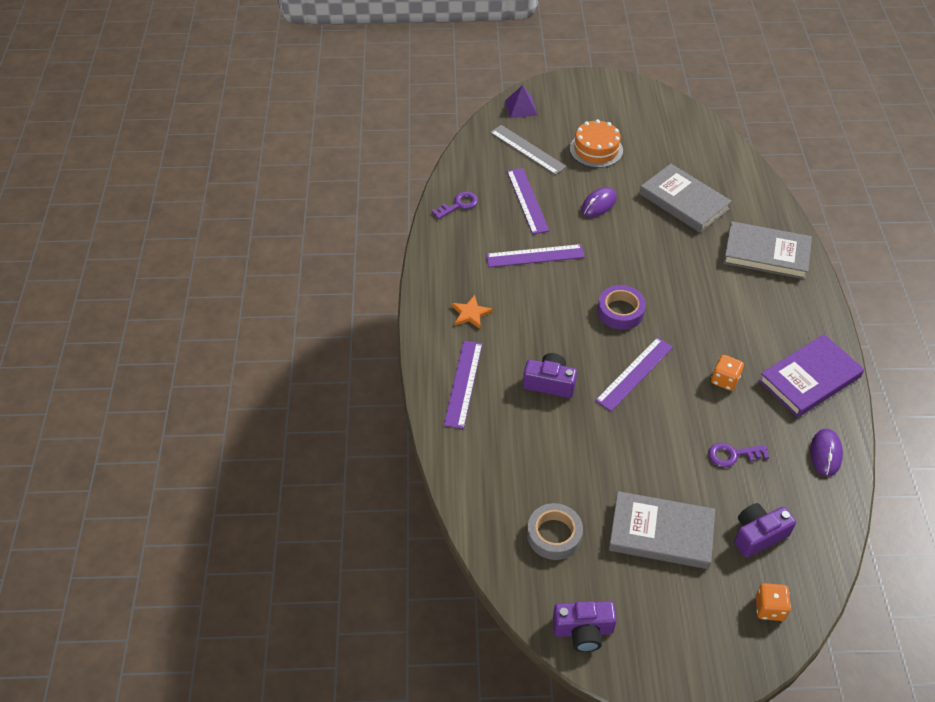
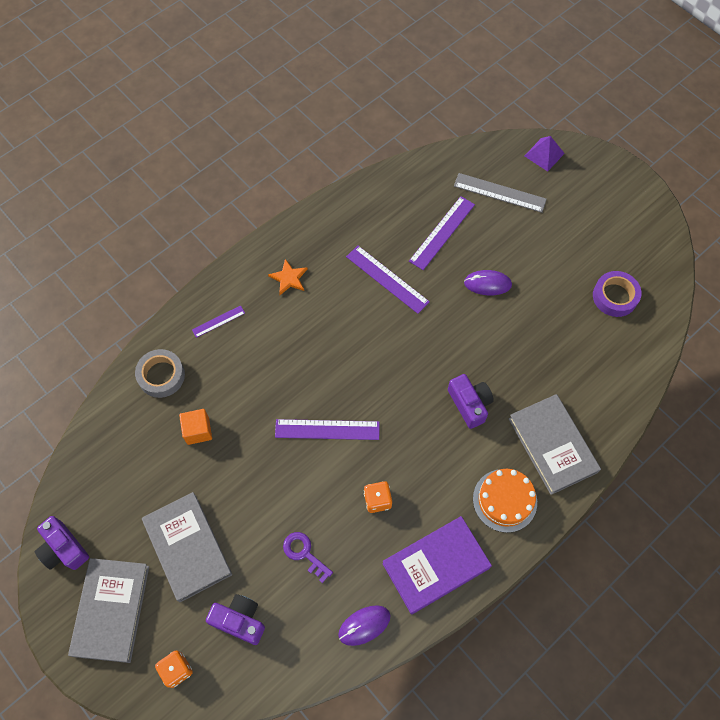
camera: 50 degrees right, 15 degrees up
purple key [432,192,478,219] -> none
purple ruler [444,341,482,429] -> purple ruler [192,305,245,338], size x0.55
grey ruler [490,125,567,175] -> grey ruler turned 75 degrees counterclockwise [454,173,547,213]
purple camera [523,353,577,398] -> purple camera moved to [448,374,494,429]
grey tape [527,503,583,560] -> grey tape moved to [135,349,185,398]
orange cake [570,119,623,168] -> orange cake moved to [473,469,537,533]
purple tape [597,285,646,330] -> purple tape moved to [593,271,641,317]
grey book [640,164,732,233] -> grey book moved to [68,558,149,663]
purple book [758,334,864,418] -> purple book turned 45 degrees counterclockwise [382,516,492,614]
none -> orange cube [179,409,212,445]

